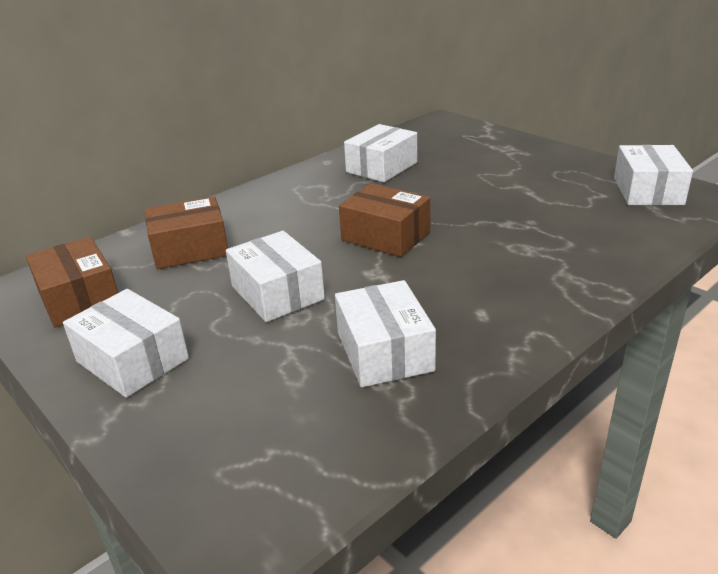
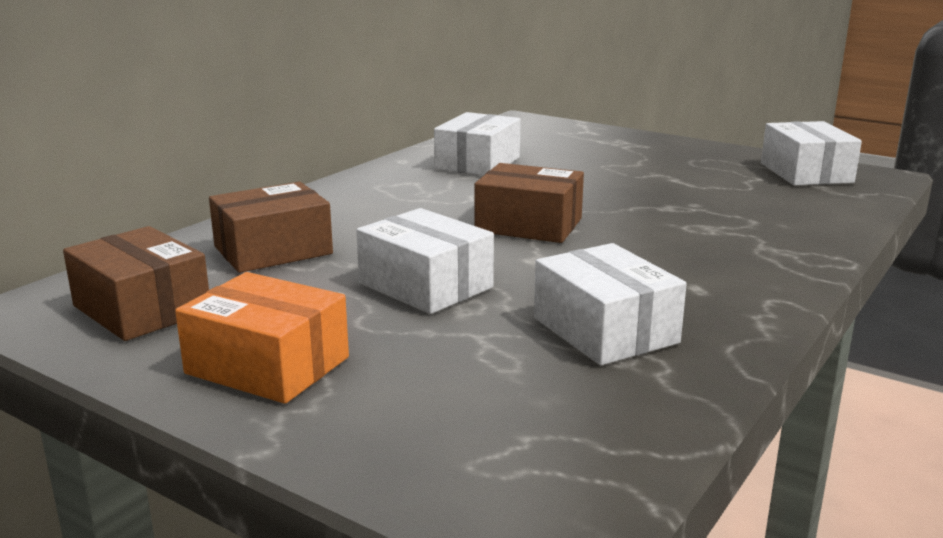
camera: 15 degrees left, 10 degrees down
white box [63,289,189,398] -> orange box [175,272,349,404]

